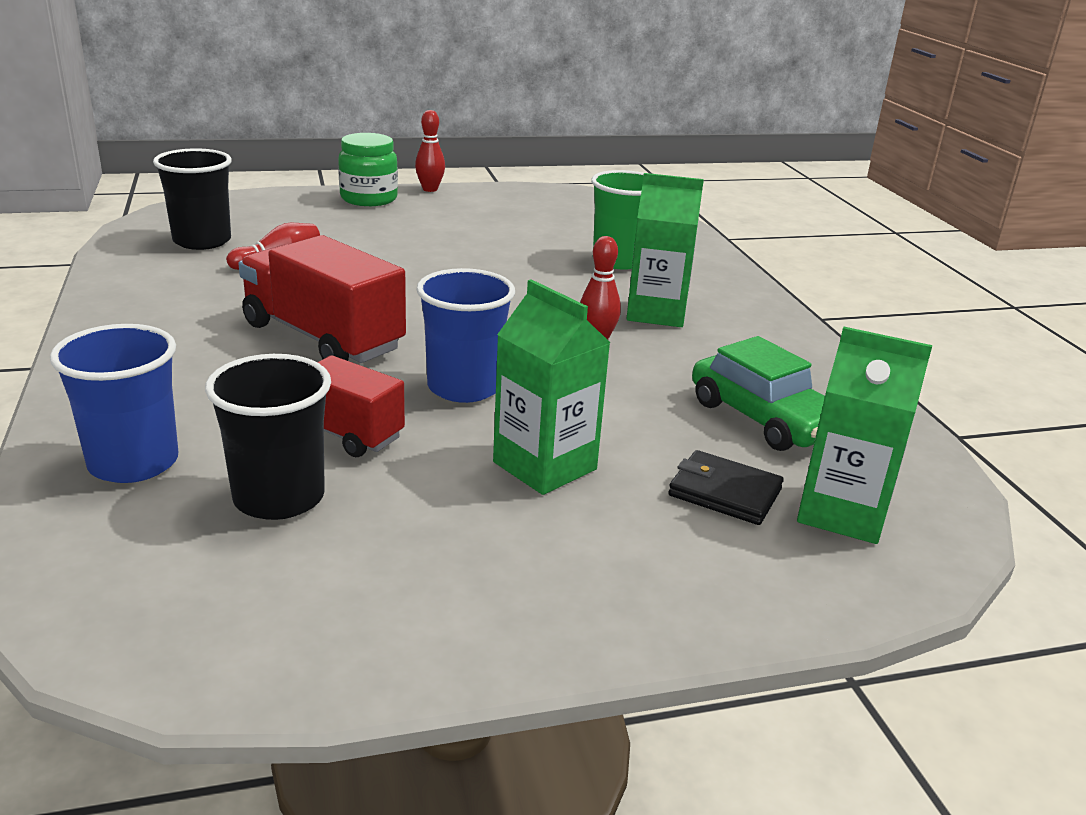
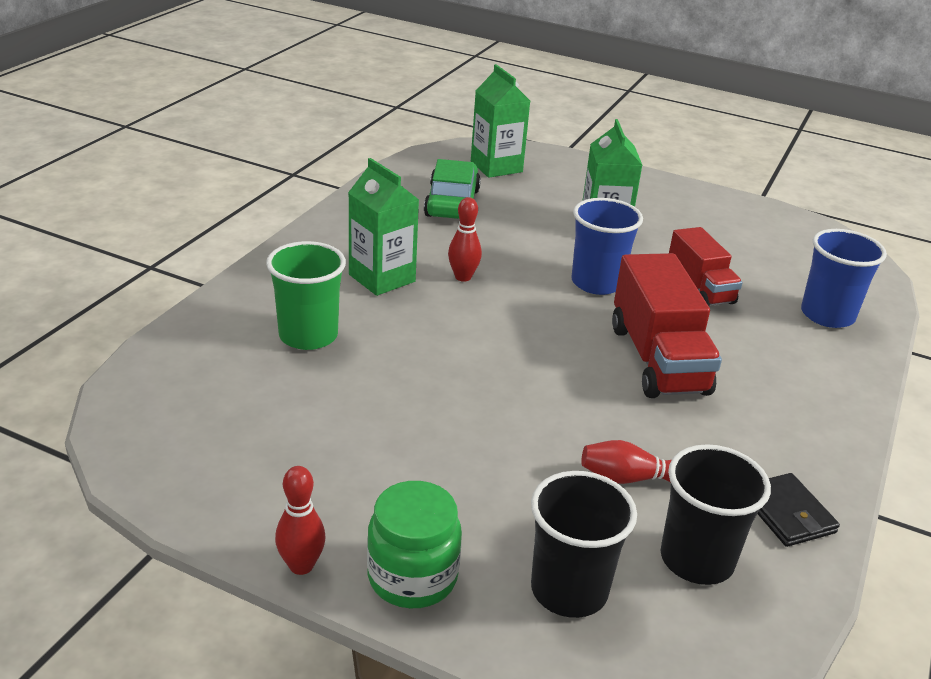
camera: 140 degrees left, 5 degrees up
black cup [205,354,331,520] -> black cup moved to [531,471,637,618]
black wallet [668,450,784,525] -> black wallet moved to [757,473,840,547]

